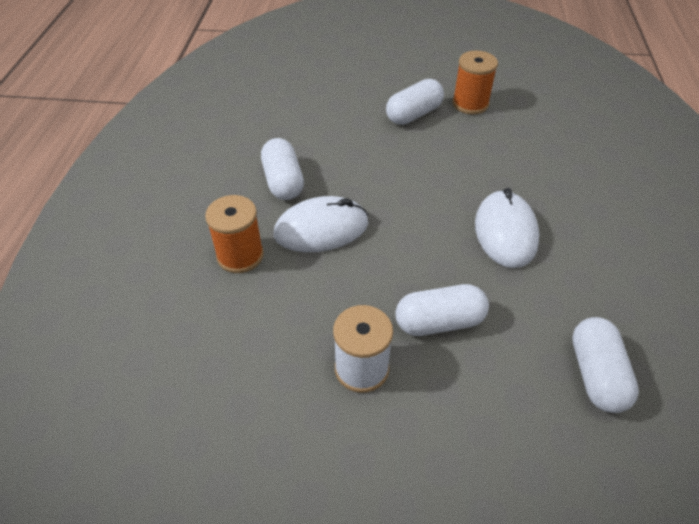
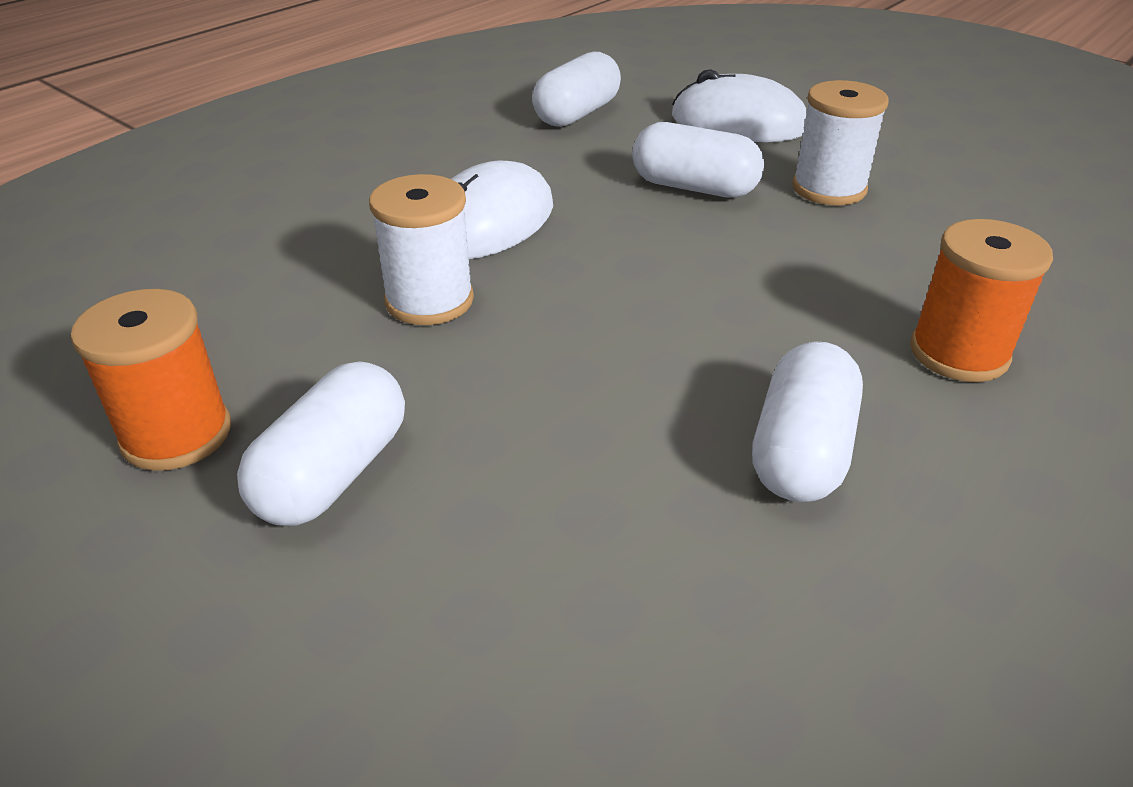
camera: 145 degrees left, 10 degrees down
white mouse [274,196,368,252] -> white mouse moved to [672,69,807,142]
white capsule [386,79,444,125] -> white capsule turned 60 degrees counterclockwise [237,361,405,526]
none -> white spool [369,174,474,325]

